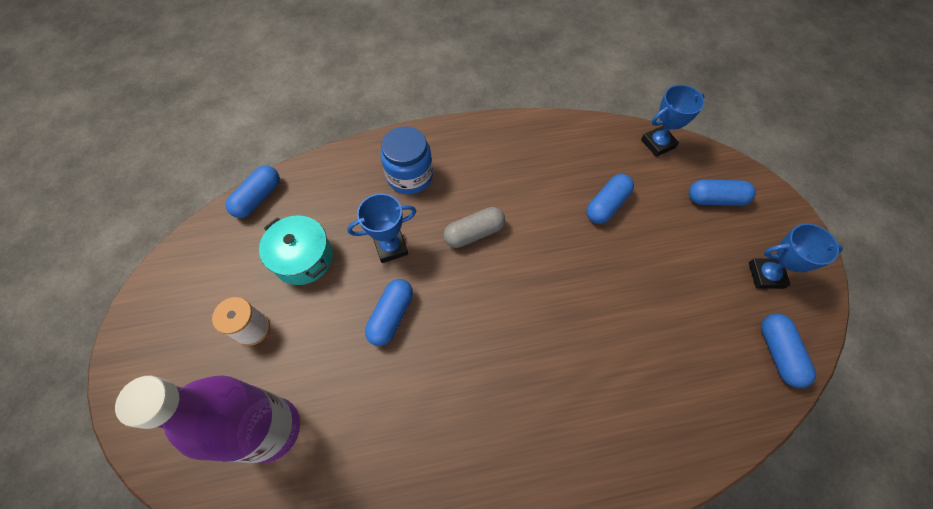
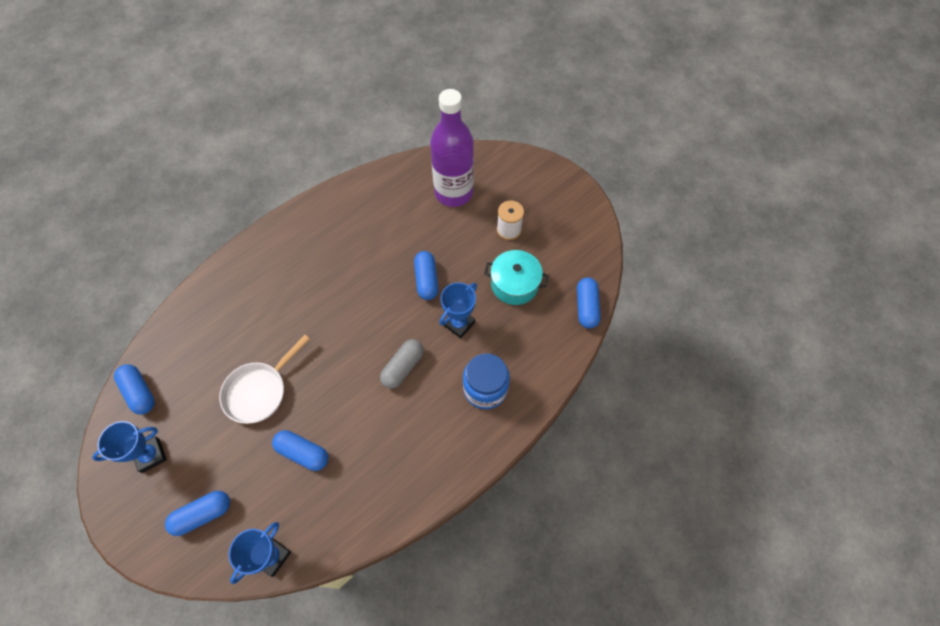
camera: 150 degrees right, 0 degrees up
blue capsule [586,174,634,224] -> blue capsule turned 75 degrees counterclockwise [272,430,329,471]
none -> white pan [219,335,310,424]

